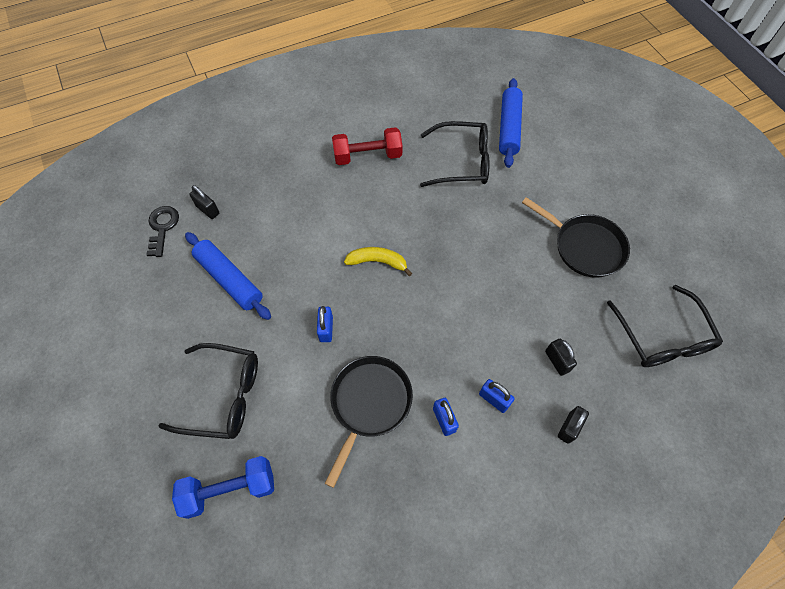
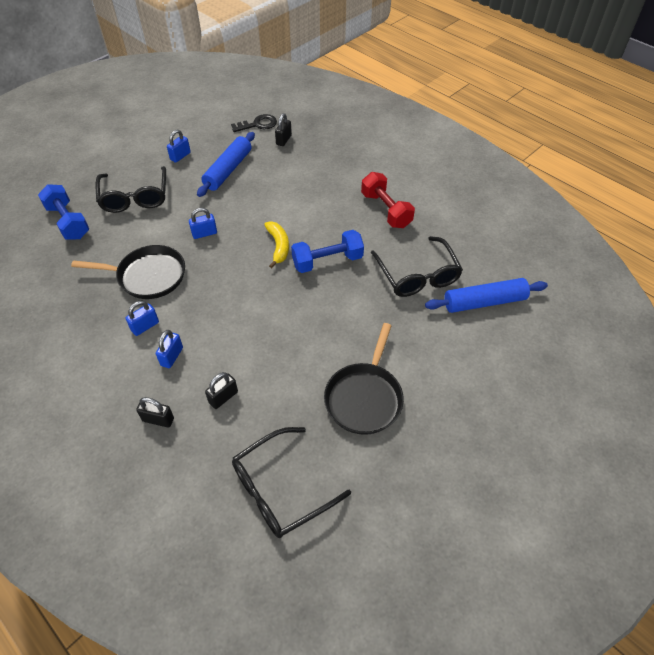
camera: 70 degrees right, 10 degrees down
none -> blue padlock [167,130,191,163]
none -> blue dumbbell [291,230,364,273]

